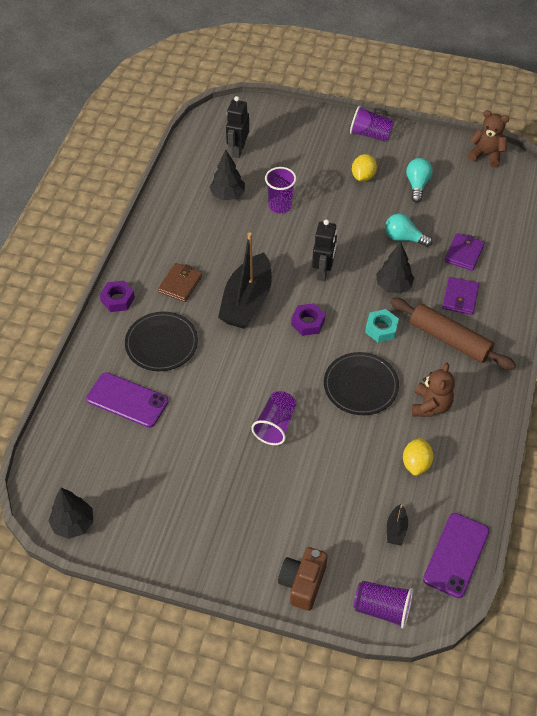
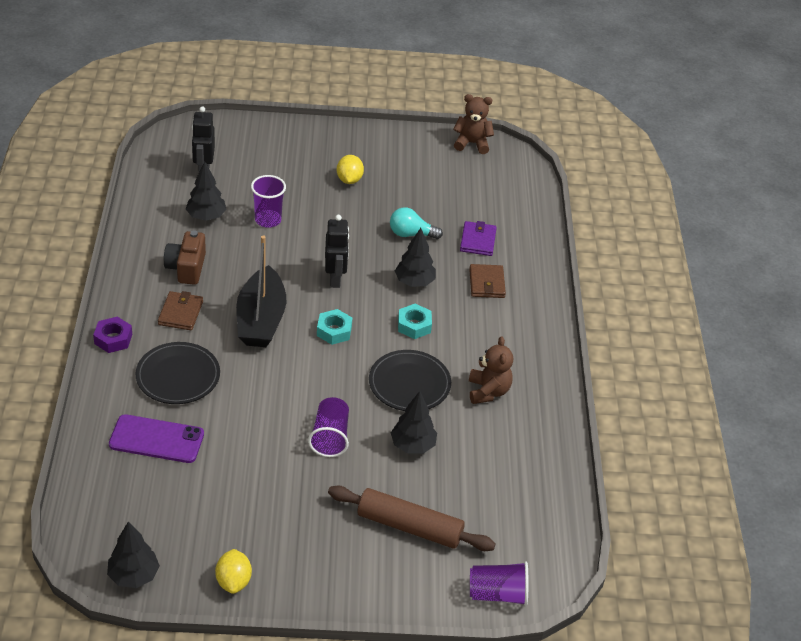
camera: 20 degrees left, 10 degrees down
brown camera [278,547,328,611] -> brown camera moved to [164,230,206,285]
purple nut [291,303,325,336] -> turquoise nut [317,309,352,345]
purple cup [350,106,394,142] -> none
black boat [387,504,408,546] -> none
brown rolling pin [390,298,516,370] -> brown rolling pin moved to [328,485,496,551]
yellow lemon [403,438,434,476] -> yellow lemon moved to [215,549,252,594]
turquoise light bulb [406,158,433,203] -> none
purple phone [423,513,489,598] -> none
purple wallet [442,277,479,315] -> brown wallet [469,264,506,298]
none -> black tree [391,391,437,453]

